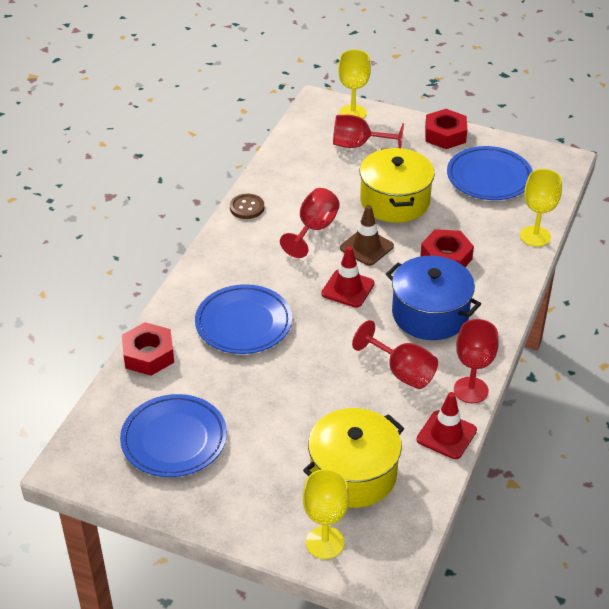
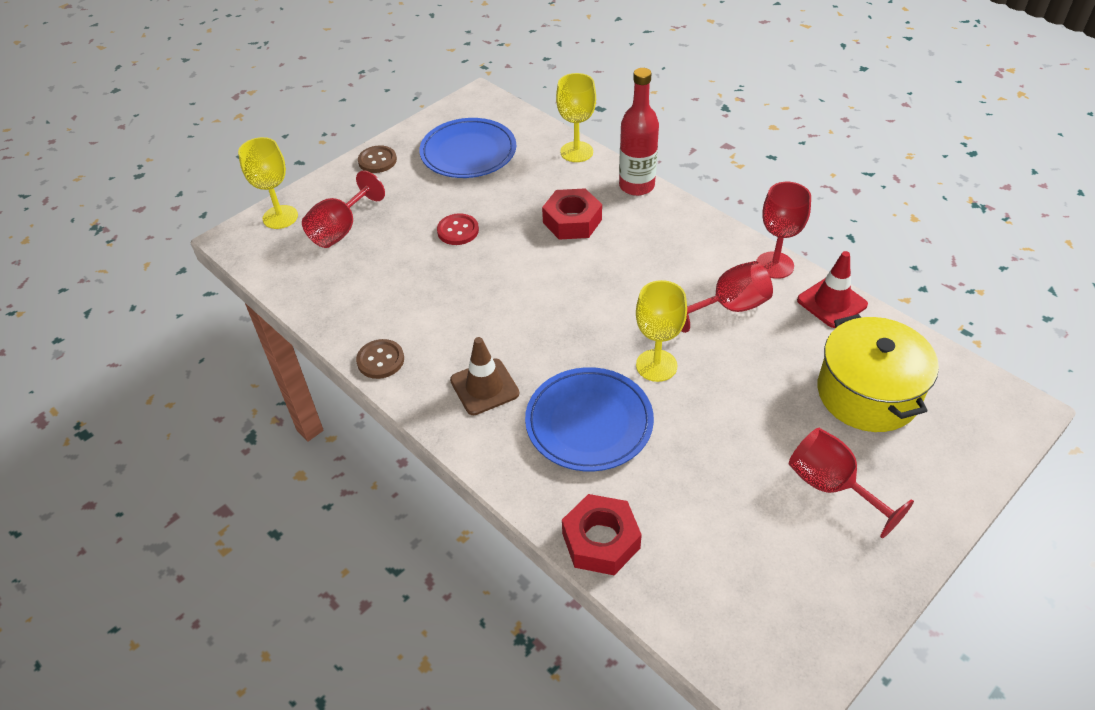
camera: 65 degrees left, 5 degrees up
blue plate [120,394,227,477] -> none
red goblet [280,188,340,258] -> red goblet moved to [789,428,914,538]
yellow goblet [303,469,349,559] -> yellow goblet moved to [636,280,687,382]
red traffic cone [321,246,375,308] -> none
brown traffic cone [340,205,394,266] -> brown traffic cone moved to [450,337,519,415]
yellow pot [360,148,435,223] -> red button [437,213,479,245]
blue pot [386,256,481,340] -> none
red nut [425,109,467,149] -> brown button [358,145,397,173]
none -> red bottle [619,68,659,196]

